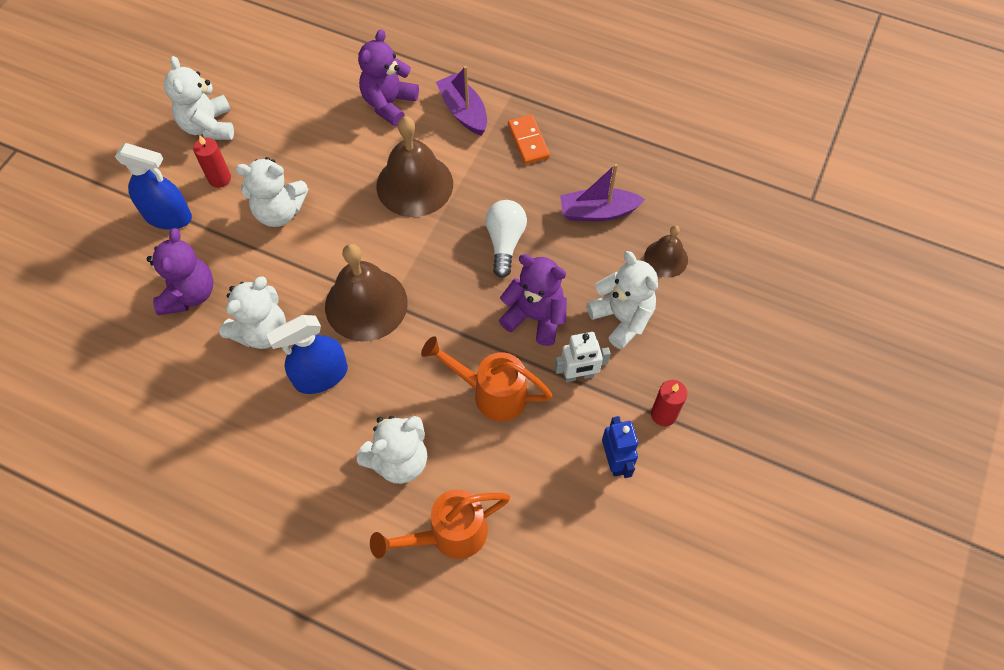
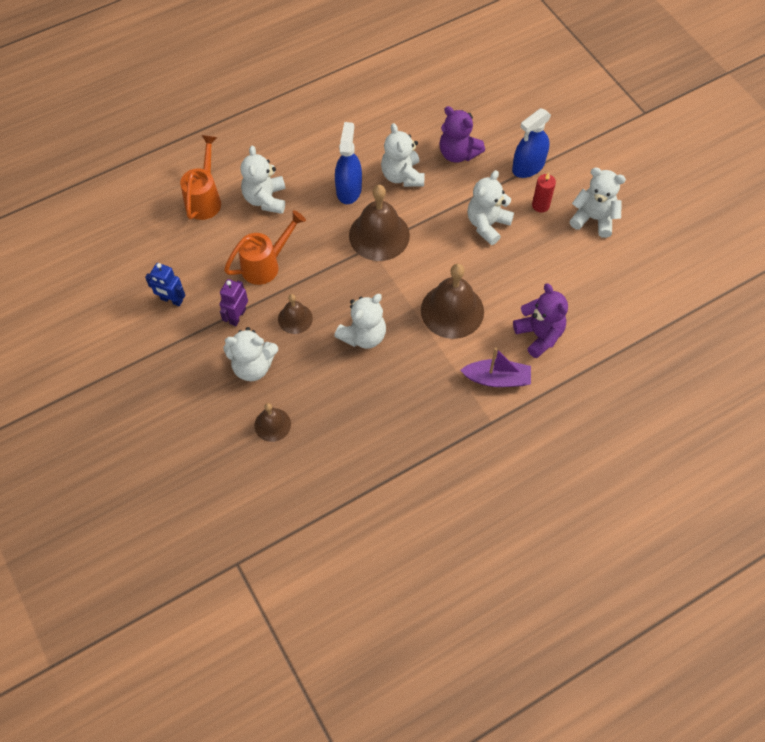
camera: 125 degrees right, 0 degrees up
white light bulb [485,200,527,278] -> white teddy bear [335,294,386,349]
purple teddy bear [499,254,567,346] -> brown bell [278,294,313,334]
orange domino [508,114,550,164] -> none
white robot [555,332,611,382] -> purple robot [220,279,248,326]
purple boat [560,164,646,221] -> none
red candle [651,380,687,426] -> none

